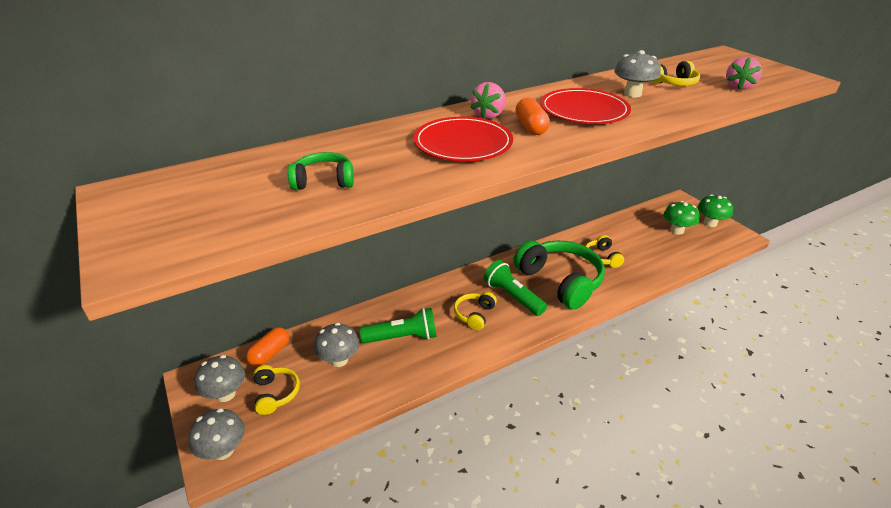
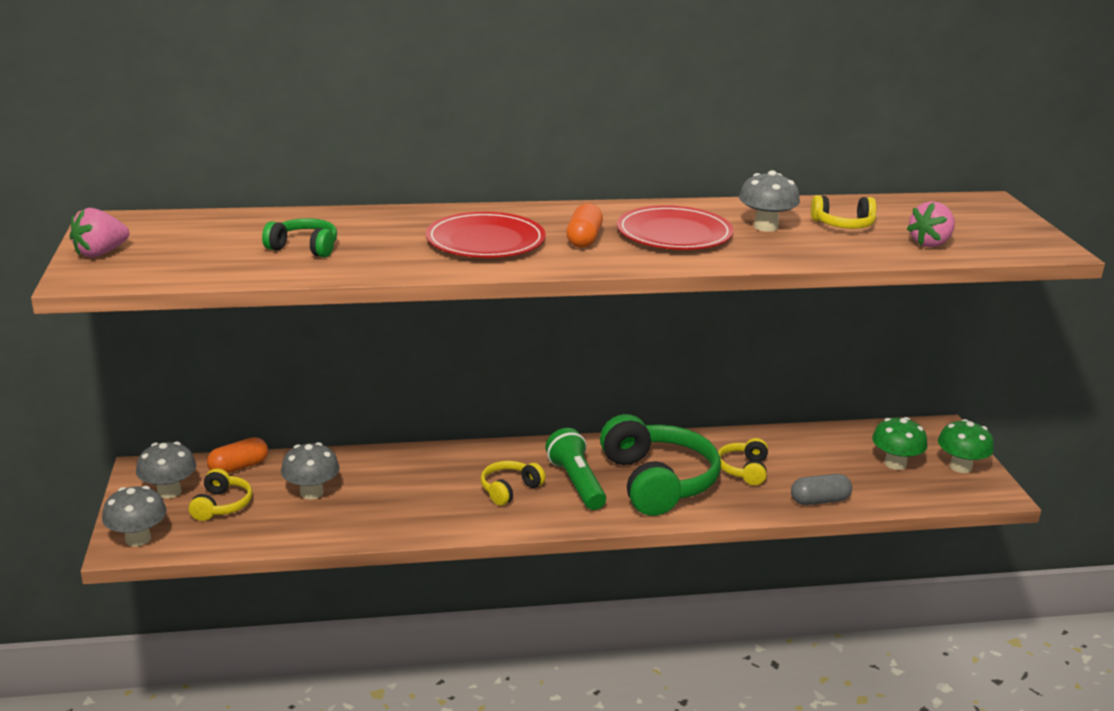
camera: 20 degrees right, 10 degrees down
green flashlight [359,308,437,343] -> none
pink strawberry [470,82,505,119] -> pink strawberry moved to [69,208,129,257]
none -> grey capsule [791,474,852,505]

